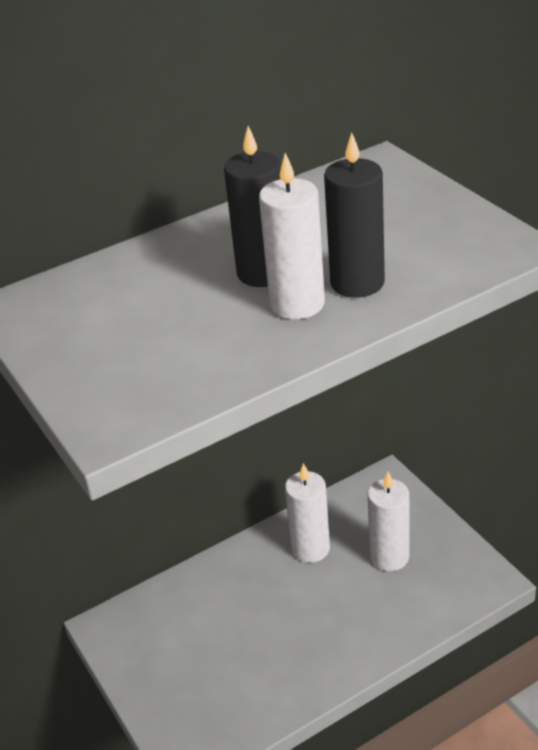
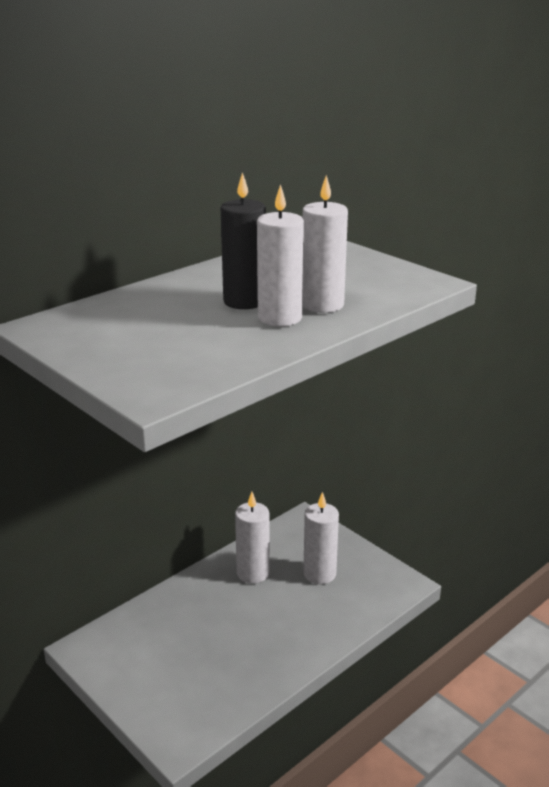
camera: 15 degrees left, 10 degrees down
black candle [324,132,385,298] -> white candle [302,175,348,313]

